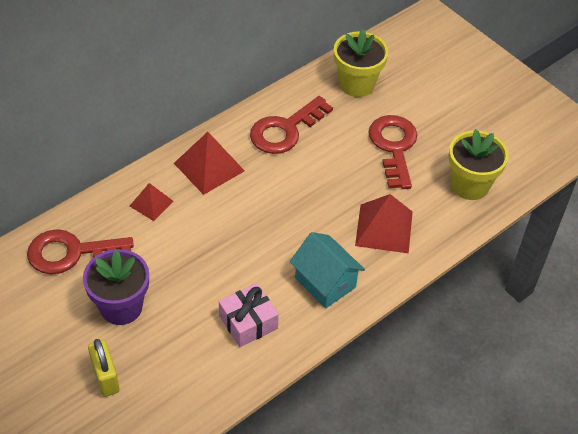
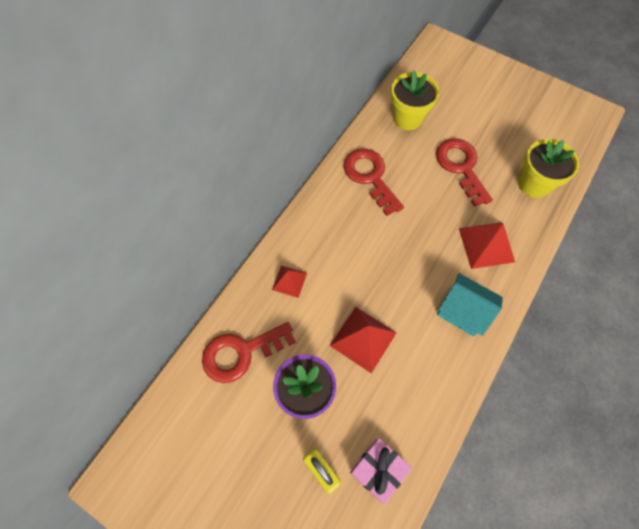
camera: 15 degrees left, 15 degrees up
red pyramid [174,132,245,195] -> red pyramid moved to [330,307,396,373]
pink gift [219,283,279,347] -> pink gift moved to [350,438,412,504]
red key [250,96,333,154] -> red key turned 120 degrees clockwise [344,149,404,216]

